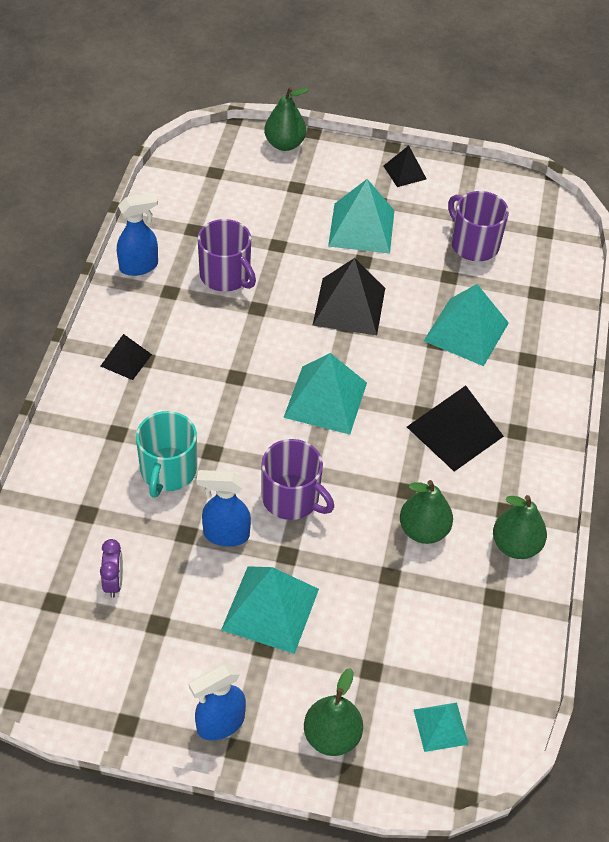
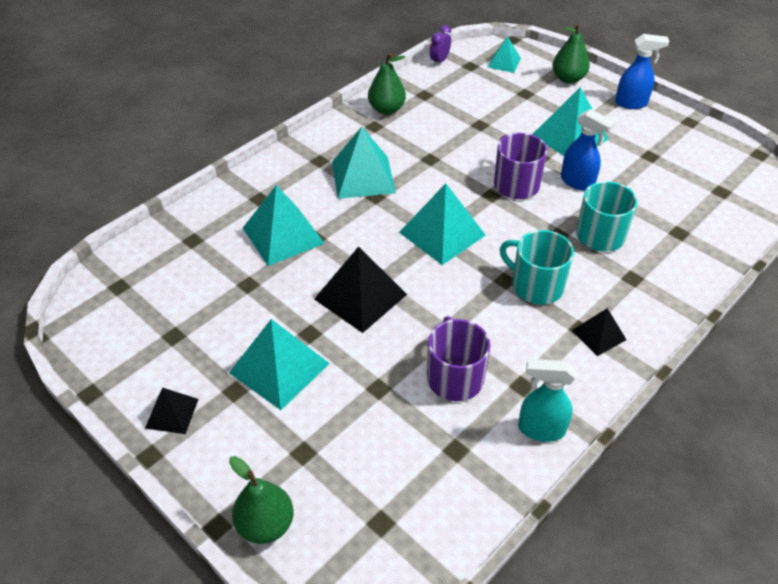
camera: 145 degrees left, 5 degrees down
purple clock [100,539,123,598] -> purple clock moved to [430,25,451,66]
blue spray bottle [117,193,158,276] -> turquoise spray bottle [518,359,575,442]
green pear [400,480,453,544] -> none
black pyramid [407,386,504,472] -> turquoise pyramid [332,127,396,199]
purple mug [448,191,509,261] -> none
none -> turquoise mug [500,230,574,305]

